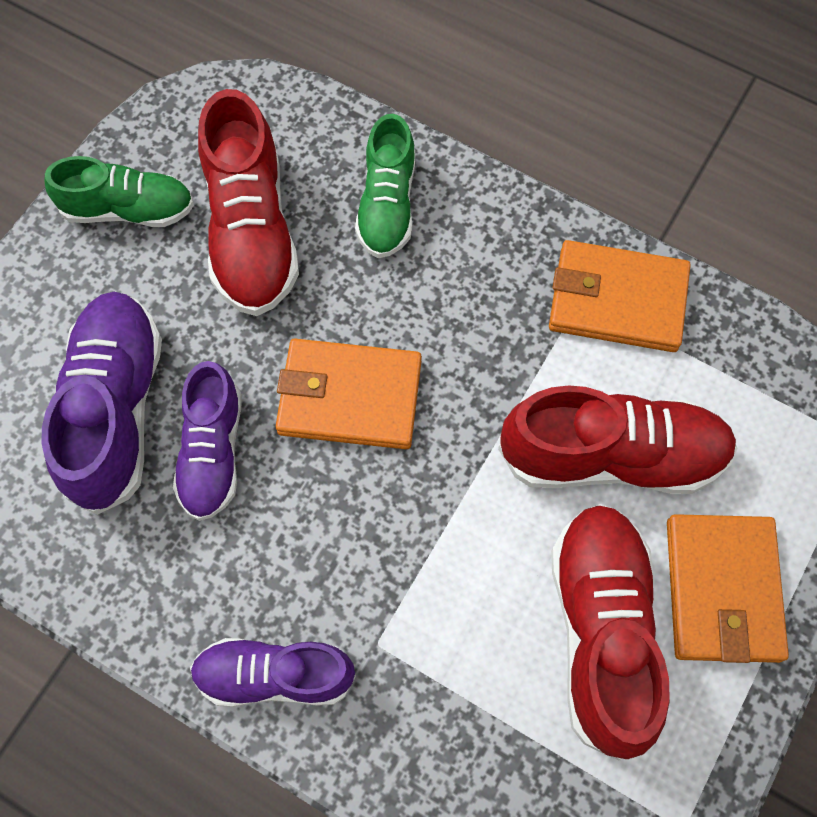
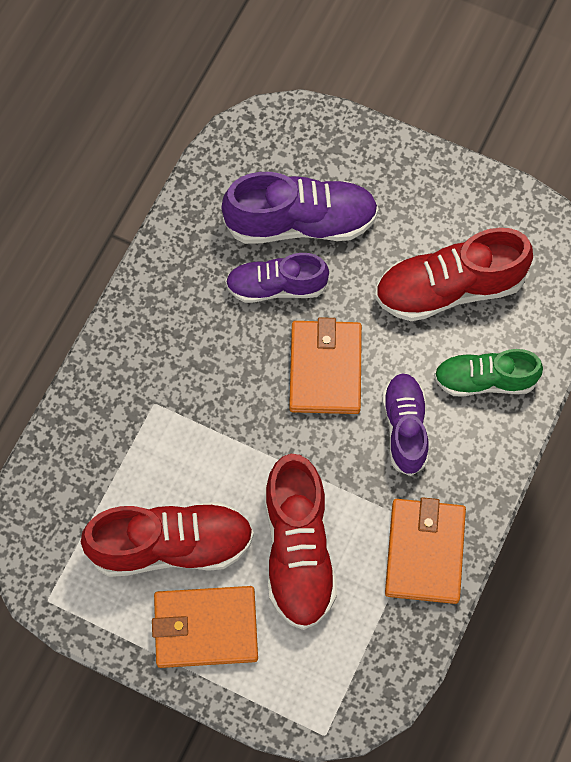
camera: 85 degrees right, 0 degrees up
green shoe [44,156,194,227] -> none
purple shoe [190,638,356,707] -> purple shoe moved to [382,373,428,476]

